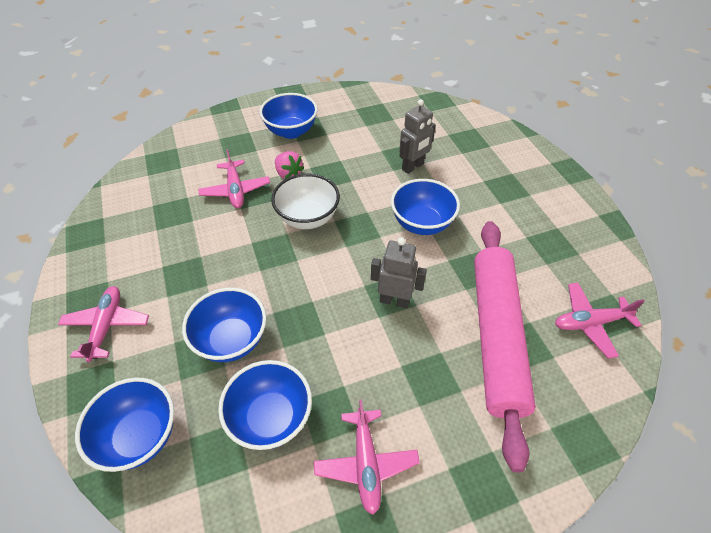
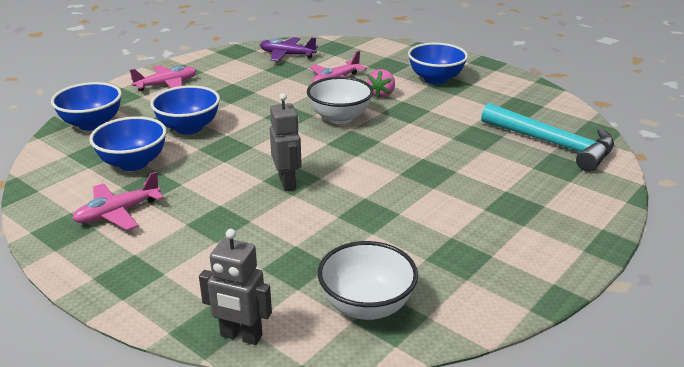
camera: 60 degrees right, 20 degrees down
blue bowl [391,179,460,235] -> none
grey robot [399,99,436,174] -> grey robot moved to [199,229,272,345]
pink rolling pin [474,221,536,472] -> none
pink plane [555,283,644,359] -> white bowl [318,241,418,320]
none -> purple plane [260,37,318,61]
none -> turquoise hammer [481,103,614,172]

